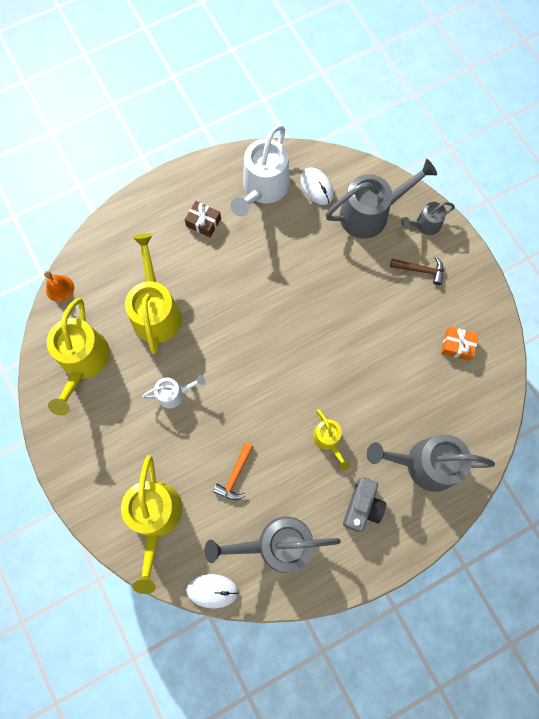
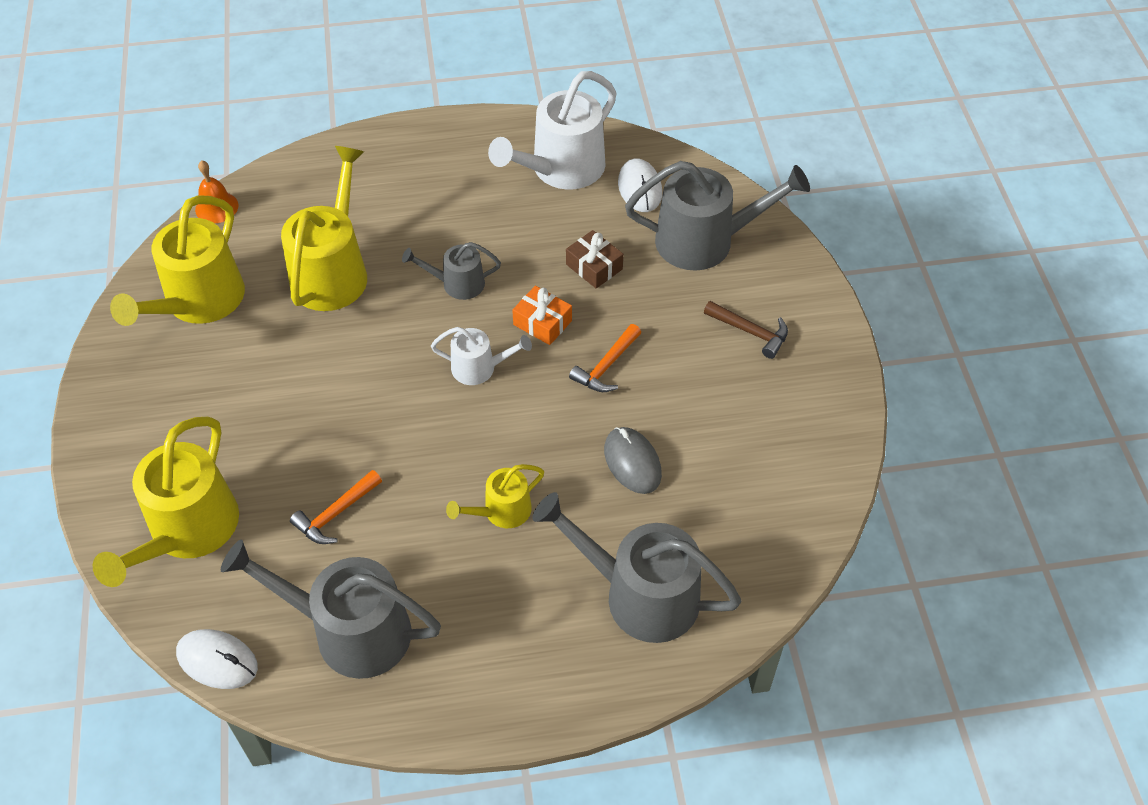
camera: 20 degrees right, 20 degrees down
white watering can [142,375,206,409] -> white watering can moved to [431,327,532,385]
brown gift [185,201,221,237] -> brown gift moved to [566,230,623,288]
yellow watering can [313,409,350,470] -> yellow watering can turned 60 degrees clockwise [446,464,544,528]
grey camera [343,477,386,532] -> none
grey watering can [401,202,455,235] -> grey watering can moved to [402,242,501,300]
orange gift [441,327,478,361] -> orange gift moved to [512,286,572,345]
none -> orange hammer [569,324,641,392]
none -> grey mouse [604,427,662,494]

